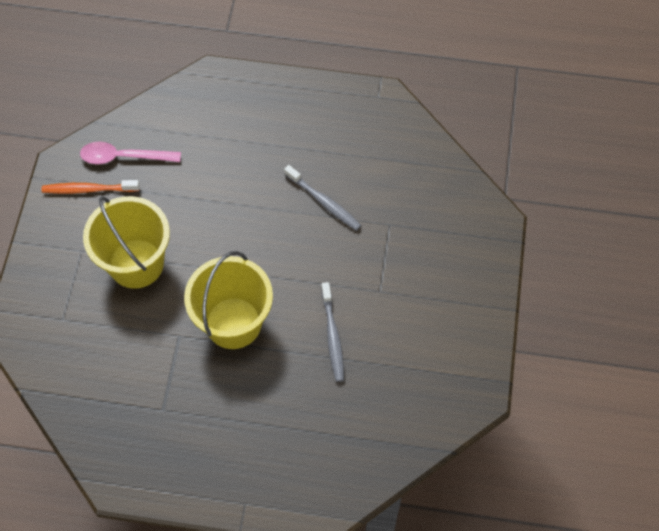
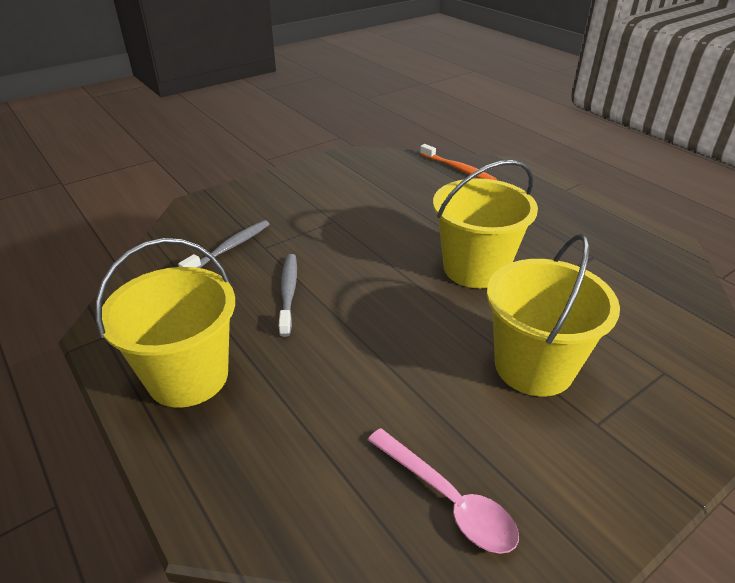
camera: 135 degrees left, 25 degrees down
orange toothbrush [42,180,140,194] -> orange toothbrush moved to [420,144,497,180]
grey toothbrush [321,282,344,382] -> grey toothbrush moved to [178,220,270,268]
none -> yellow bucket [95,238,235,408]

